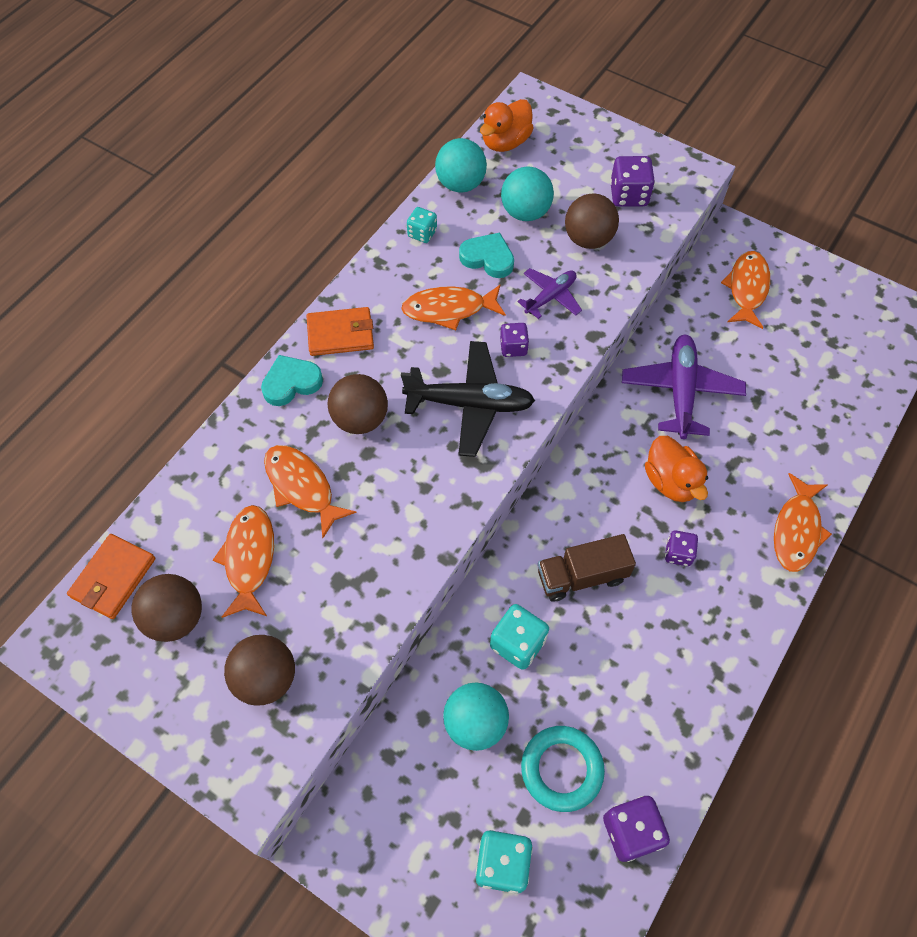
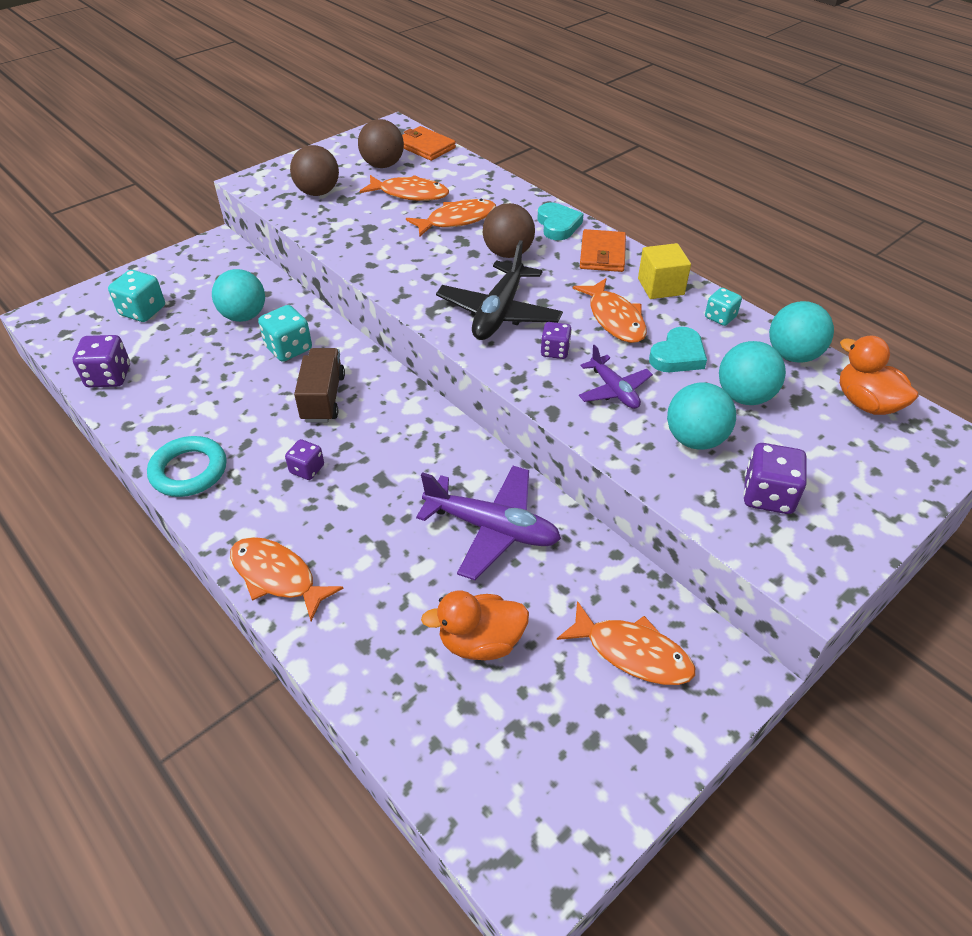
camera: 105 degrees right, 15 degrees down
orange fish [401,285,506,330] -> orange fish turned 150 degrees clockwise [573,278,647,343]
turquoise ring [521,726,605,812] -> turquoise ring moved to [147,436,227,497]
brown ball [565,194,619,249] -> turquoise ball [667,382,736,450]
orange duck [645,436,708,502] -> orange duck moved to [421,591,529,660]
none -> yellow cube [638,243,691,299]

